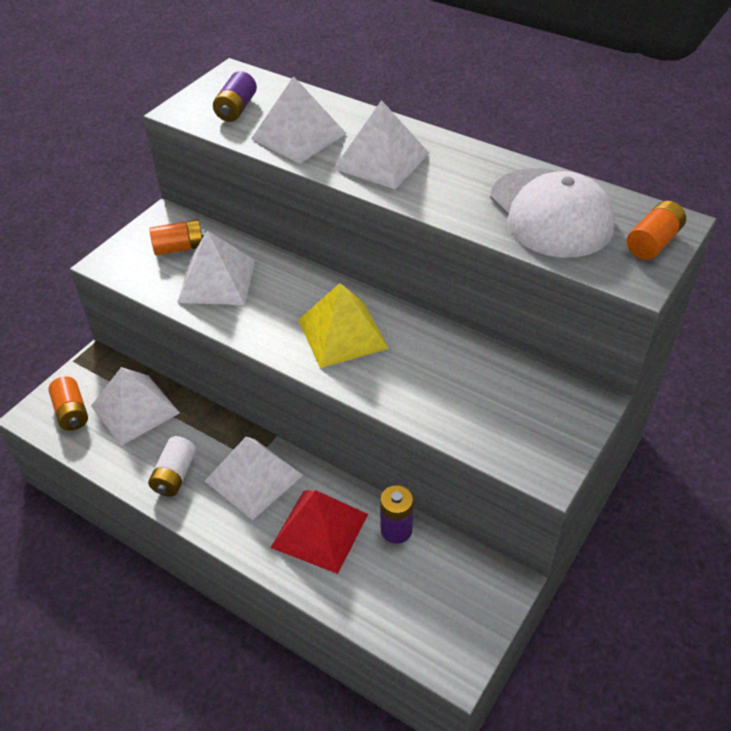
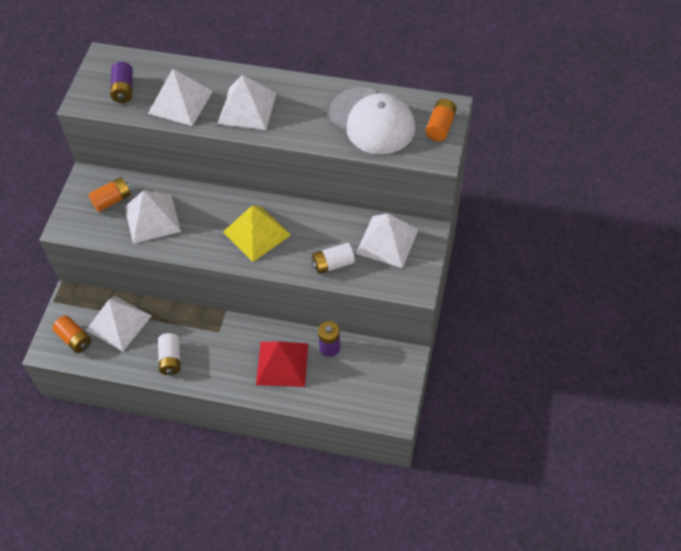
camera: 20 degrees left, 10 degrees up
white pyramid [205,437,303,520] -> white pyramid moved to [356,214,418,268]
none -> white battery [311,243,355,274]

